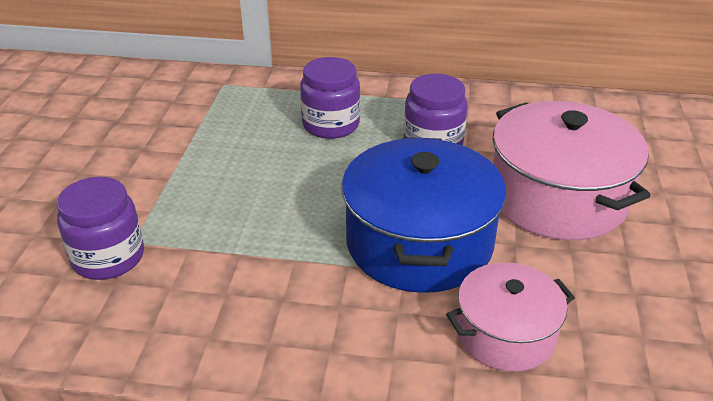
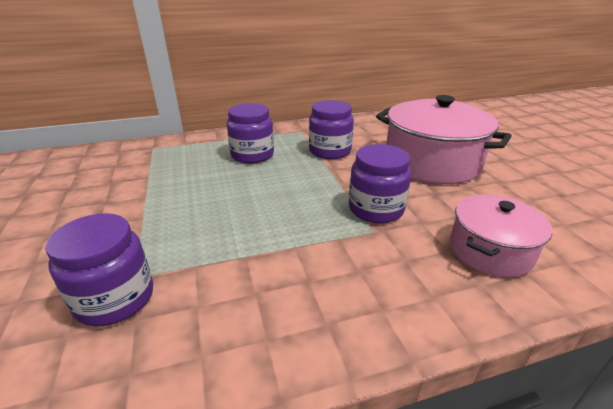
camera: 25 degrees left, 5 degrees down
blue pot [341,137,506,293] -> purple jar [349,144,411,224]

